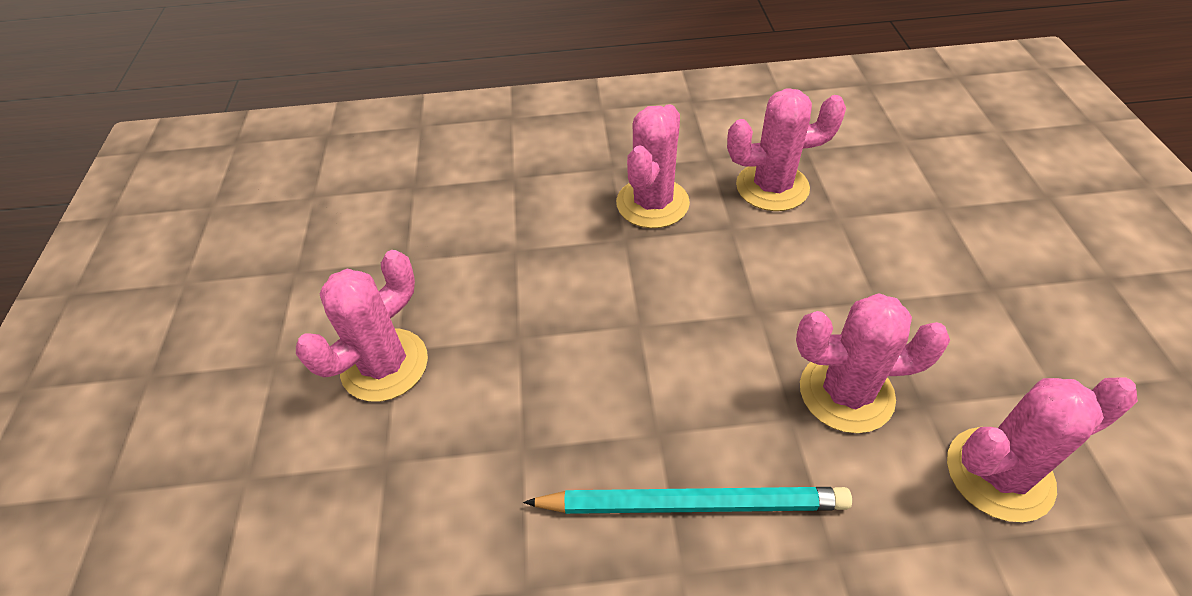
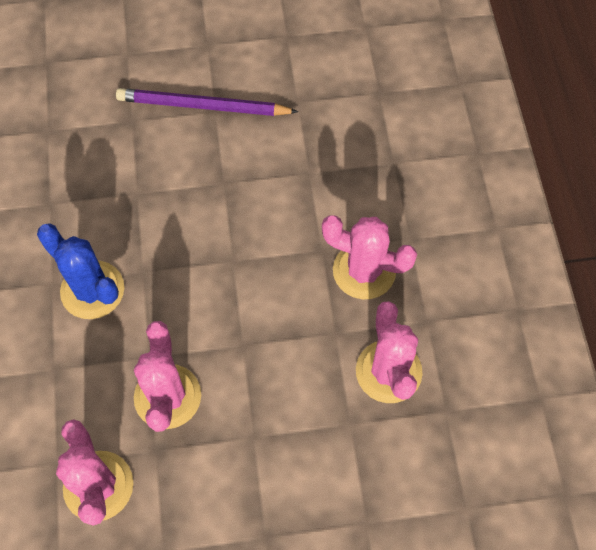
camera: 85 degrees right, 15 degrees up
pink cactus [296,250,428,402] -> purple pencil [116,88,298,116]
turquoise pencil [523,487,852,514] -> blue cactus [37,223,124,319]

